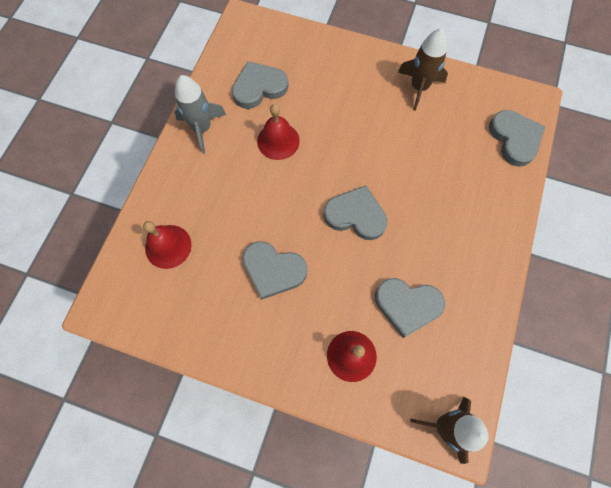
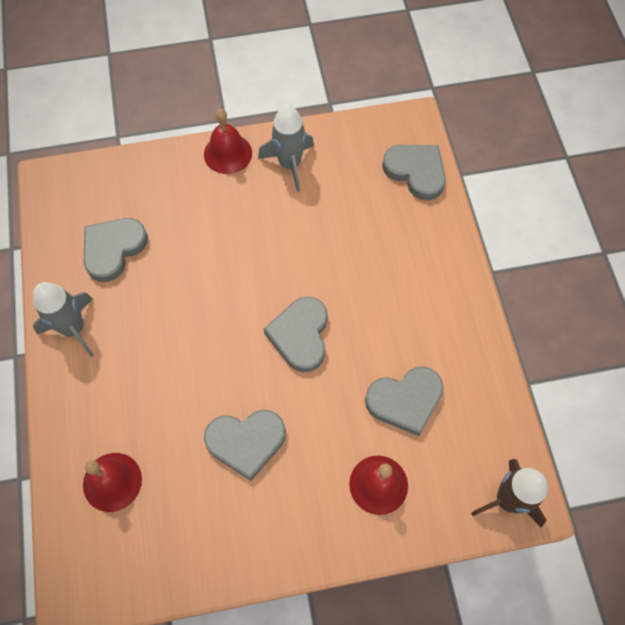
camera: 30 degrees left, 5 degrees down
red bell [257,104,300,160] -> red bell moved to [204,109,252,174]
grey heart [324,185,388,240] -> grey heart turned 75 degrees counterclockwise [264,297,328,372]
brown rocket [398,28,448,111] -> grey rocket [258,104,314,192]

